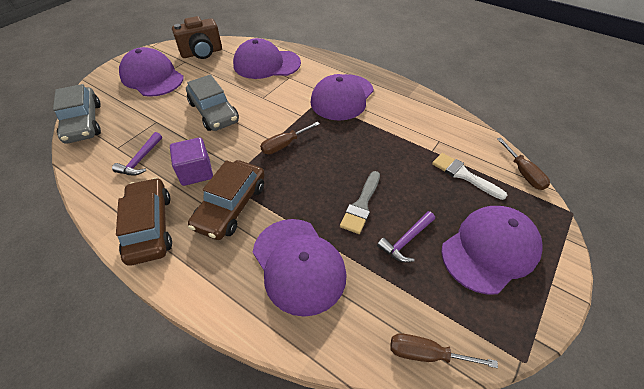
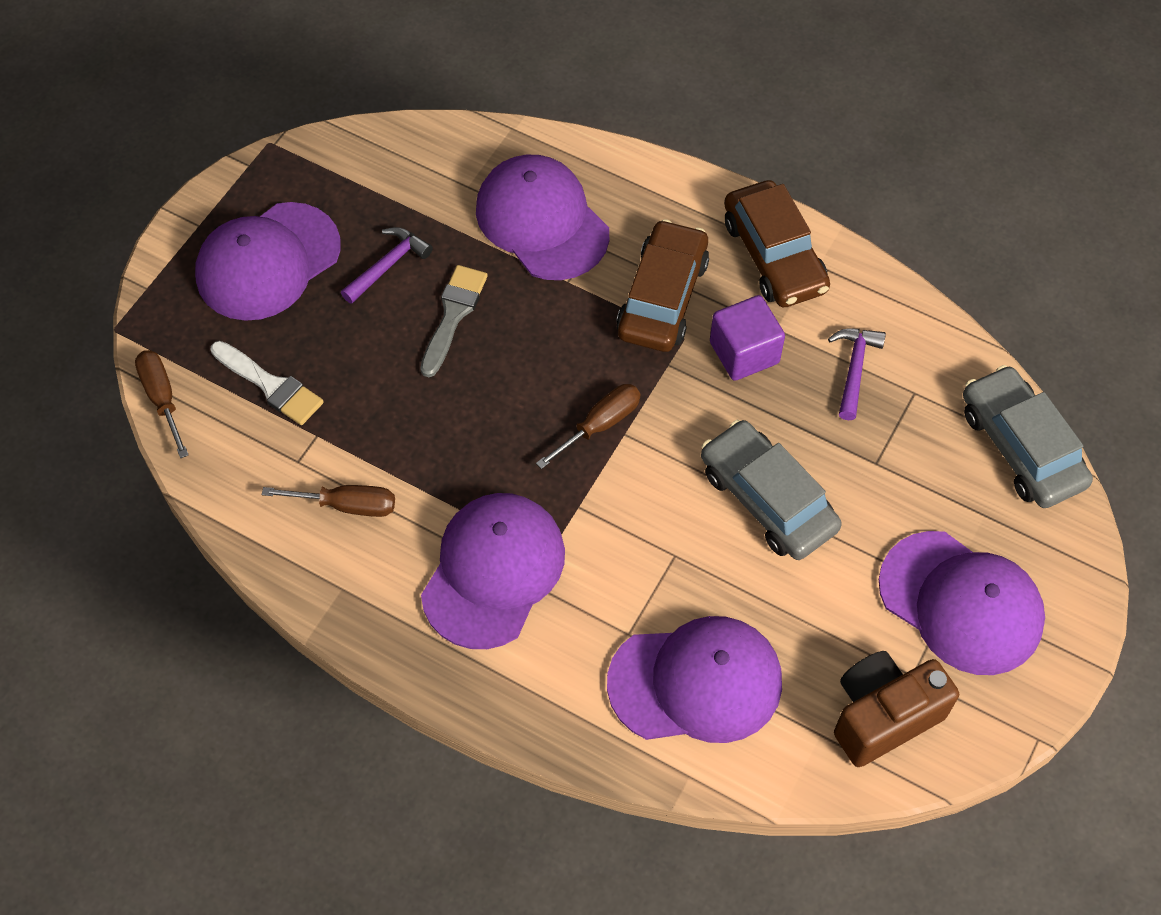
camera: 175 degrees right, 10 degrees up
brown screwdriver [390,333,498,368] -> brown screwdriver moved to [262,485,395,517]

